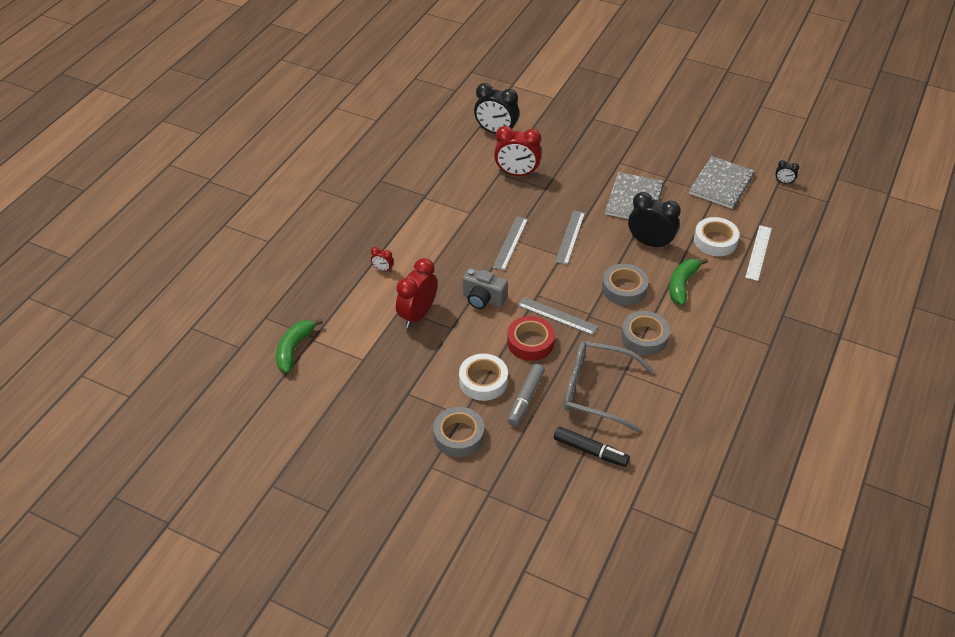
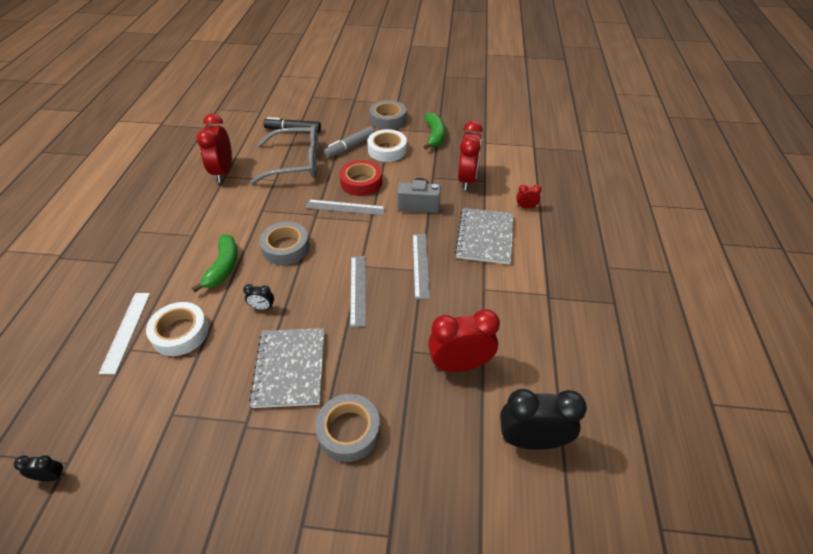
camera: 160 degrees right, 0 degrees up
green banana [276,319,323,373] -> green banana moved to [423,112,445,149]
grey marker [508,364,545,426] -> grey marker turned 135 degrees counterclockwise [324,126,375,158]
grey tape [621,311,670,356] -> grey tape moved to [315,394,380,462]
black clock [628,192,681,249] -> black clock [243,284,274,310], size x0.46
grey notebook [689,156,754,209] -> grey notebook moved to [455,208,514,264]
none -> red clock [196,113,232,182]

